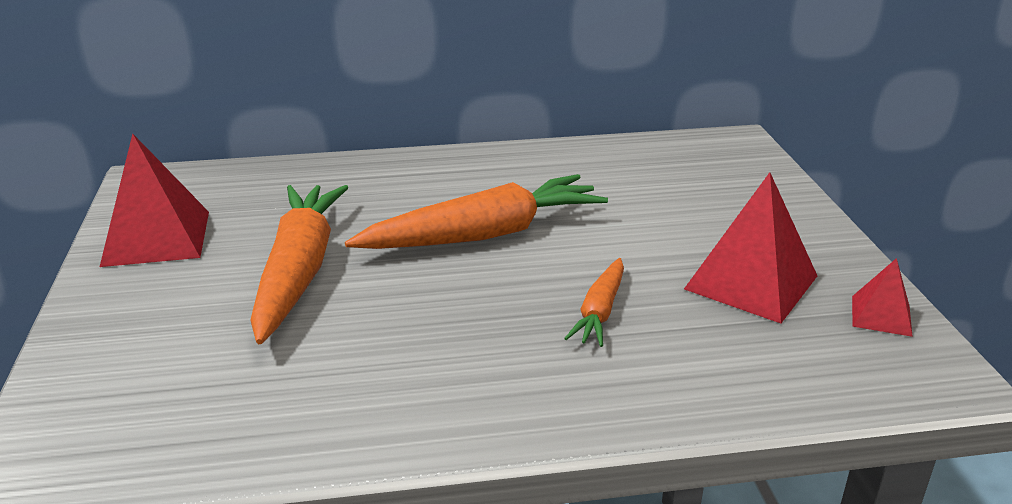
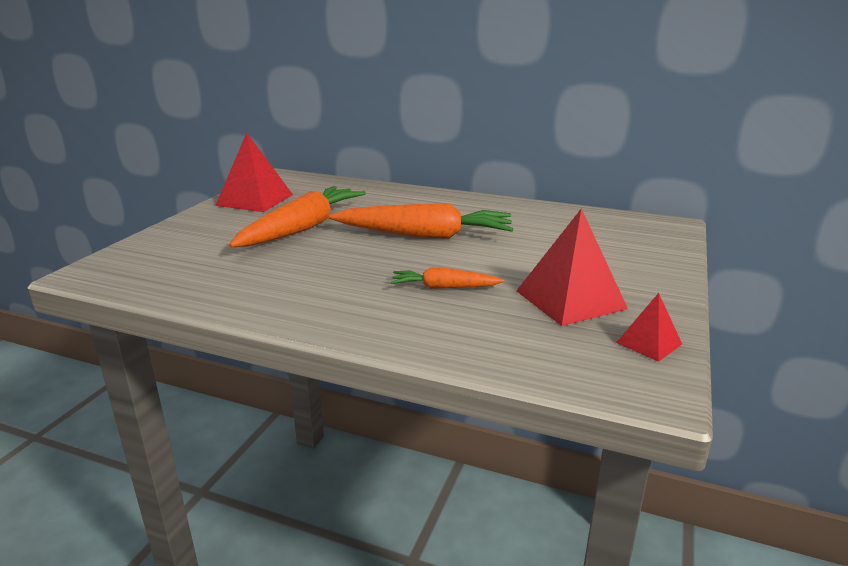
camera: 30 degrees right, 5 degrees down
orange carrot [564,258,624,347] -> orange carrot turned 45 degrees clockwise [391,268,505,289]

